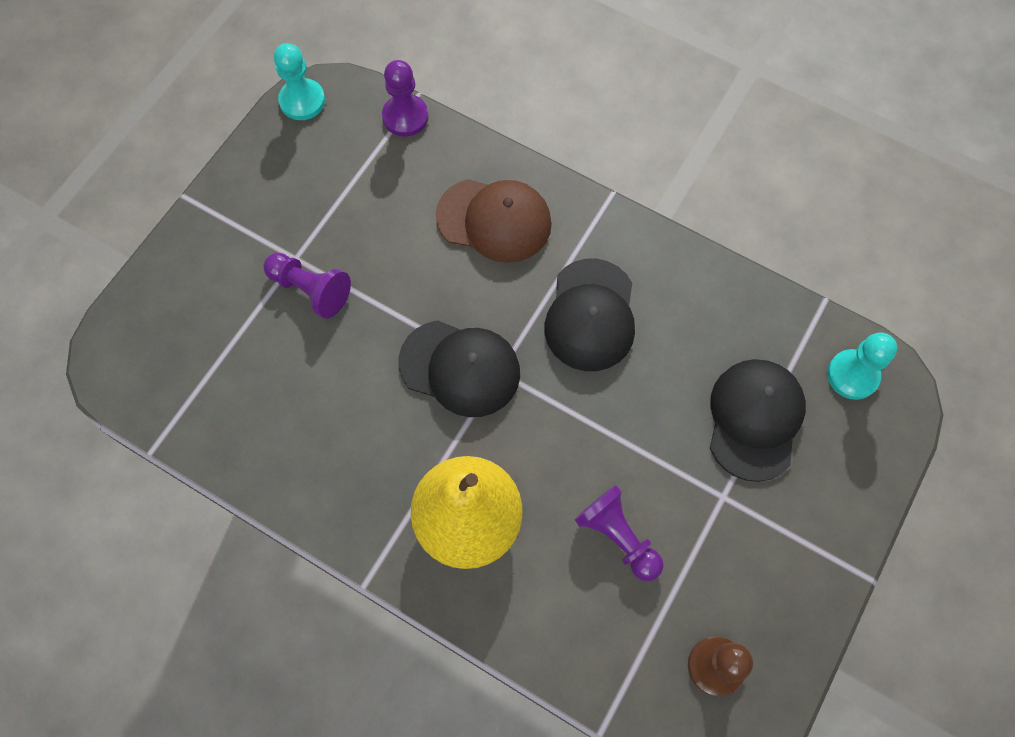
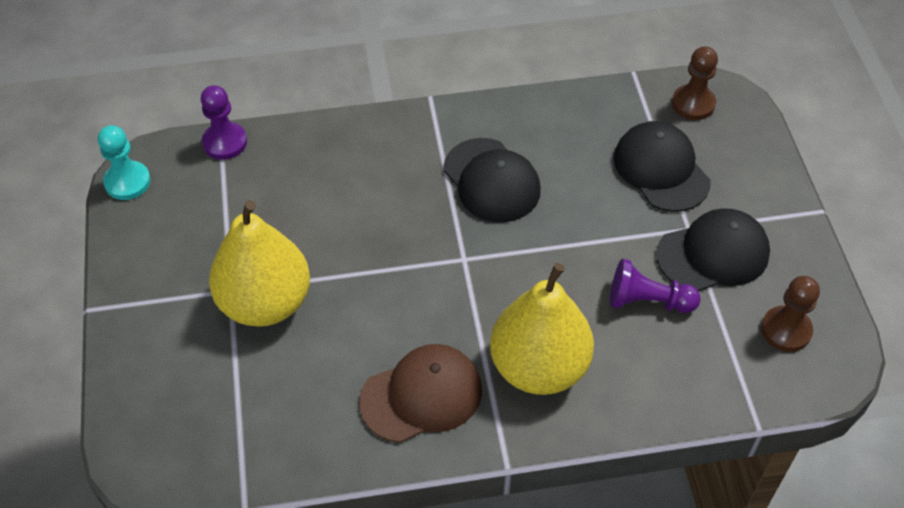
camera: 40 degrees left, 15 degrees down
purple pawn [263,253,351,319] -> yellow pear [209,200,310,327]
black cap [398,320,520,417] -> black cap moved to [656,208,770,291]
brown cap [436,179,552,263] -> brown cap moved to [359,344,482,443]
turquoise pawn [827,332,897,400] -> brown pawn [672,46,718,120]

